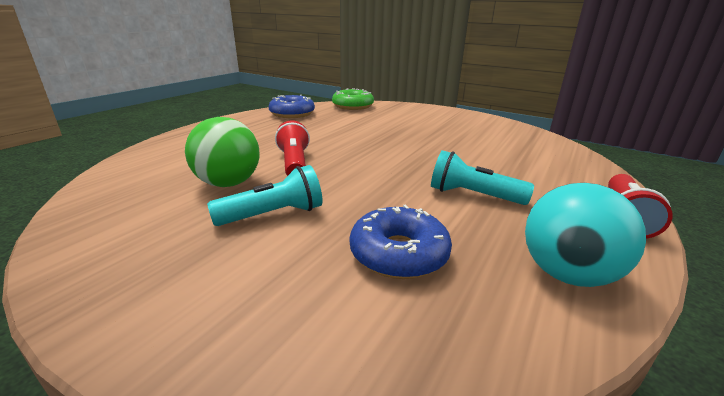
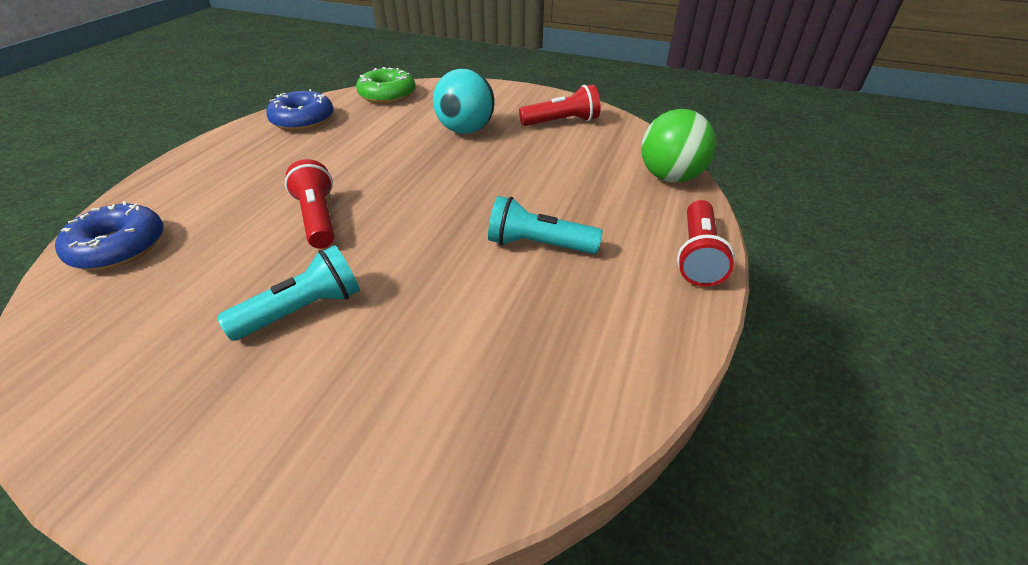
camera: 10 degrees left, 15 degrees up
green ball [185,117,260,187] -> green ball moved to [641,109,716,183]
blue donut [350,204,452,279] -> blue donut moved to [55,201,164,270]
turquoise ball [525,183,646,287] -> turquoise ball moved to [433,69,495,134]
none -> red flashlight [519,84,601,126]

